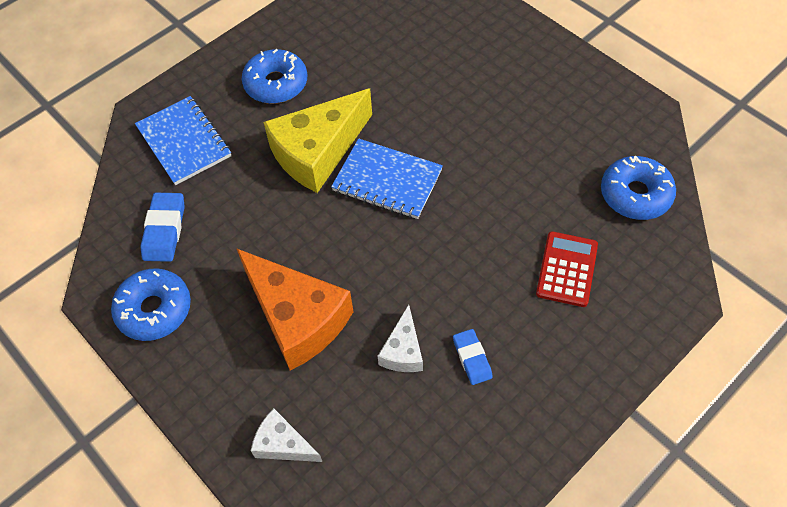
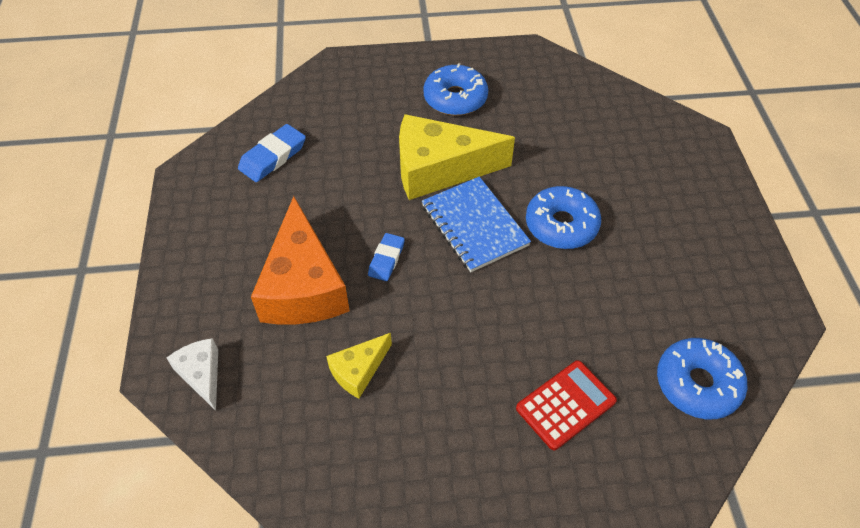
camera: 35 degrees right, 5 degrees down
blue donut [111,268,191,341] -> blue donut moved to [526,186,601,249]
blue notebook [135,96,231,185] -> none
white cheese [378,305,423,372] -> yellow cheese [326,333,392,399]
blue eraser [453,329,493,385] -> blue eraser moved to [368,233,405,281]

